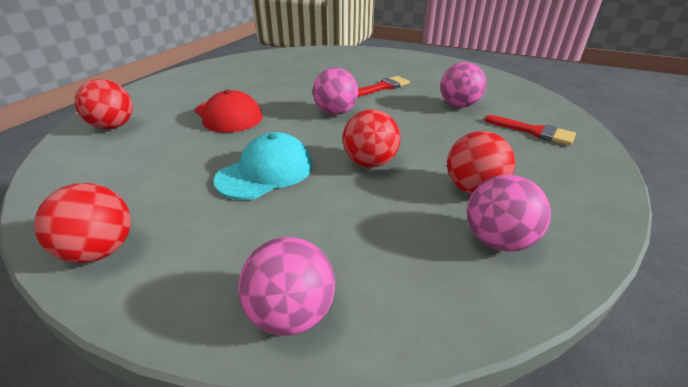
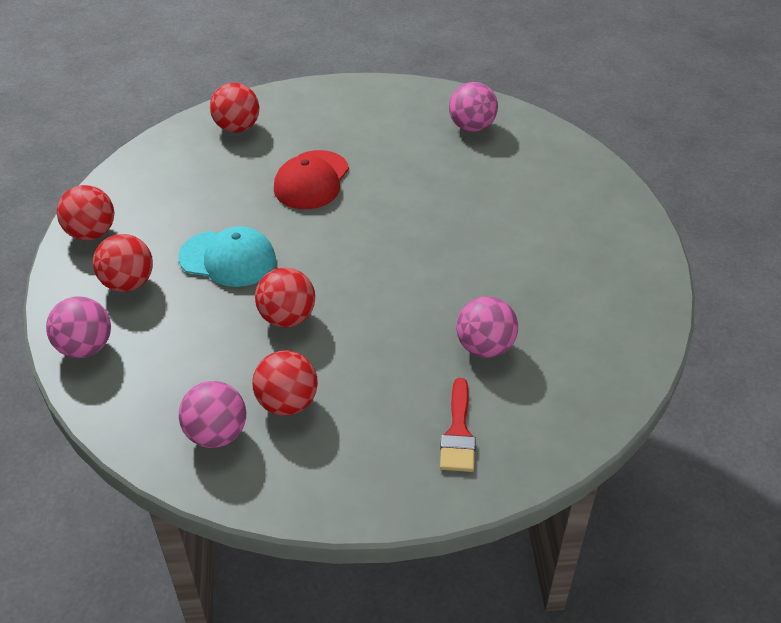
camera: 60 degrees right, 10 degrees up
pink ball [313,68,358,115] -> pink ball moved to [449,82,498,132]
red brush [358,76,410,97] -> none
none -> red ball [93,234,153,292]

